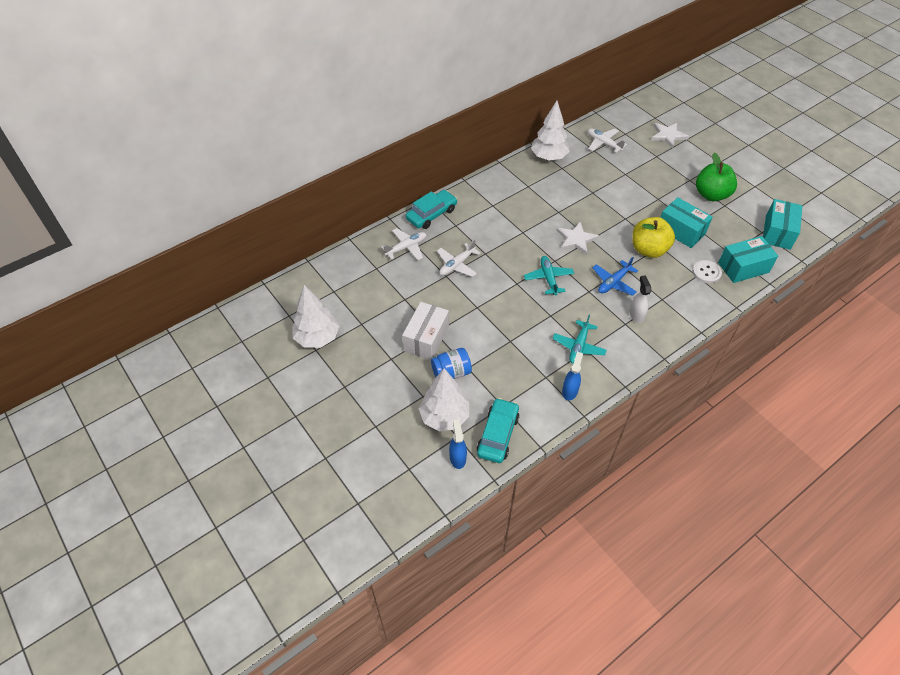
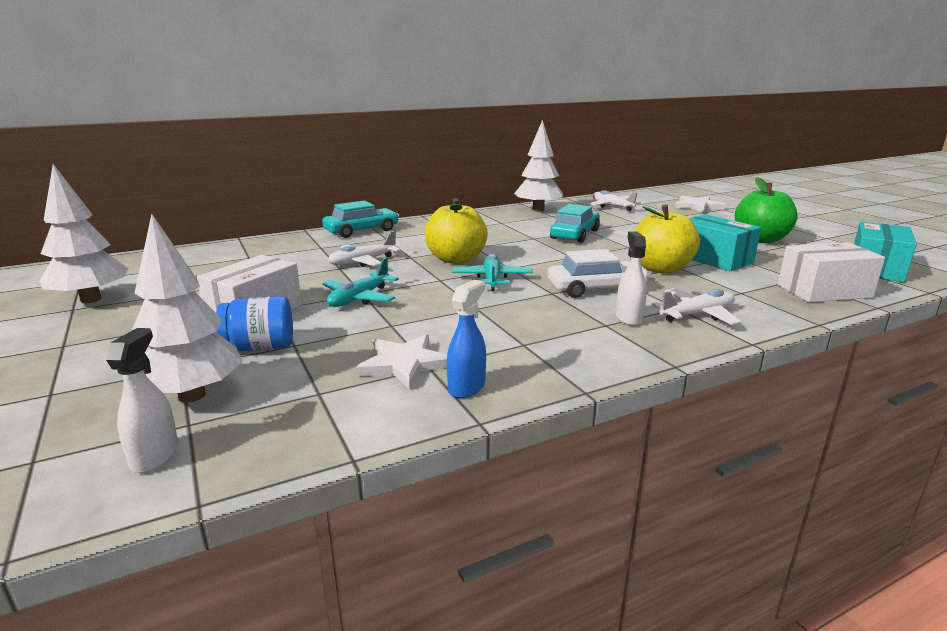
camera: 10 degrees right, 30 degrees down
white plane [381,228,427,260] -> white plane moved to [652,288,741,325]
blue spray bottle [449,419,467,469] -> white spray bottle [106,328,178,473]
turquoise car [477,398,519,463] -> turquoise car moved to [550,204,600,243]
turquoise plane [552,315,607,364] -> turquoise plane moved to [322,258,399,307]
white star [557,222,599,255] -> white star moved to [356,334,447,389]
blue plane [592,257,638,296] -> white car [548,249,650,298]
white button [692,260,722,283] -> none
turquoise box [718,236,778,283] -> white box [778,242,885,302]
none -> yellow apple [424,198,488,264]

